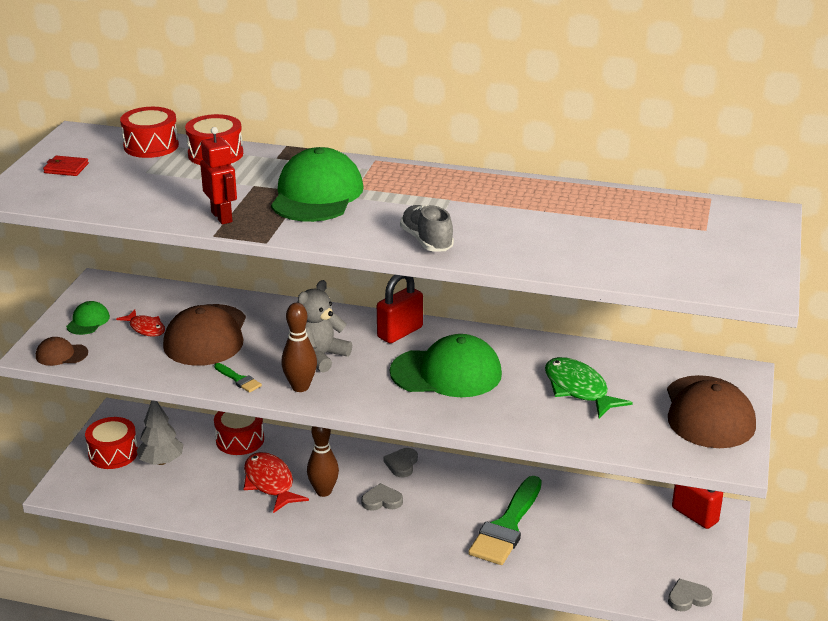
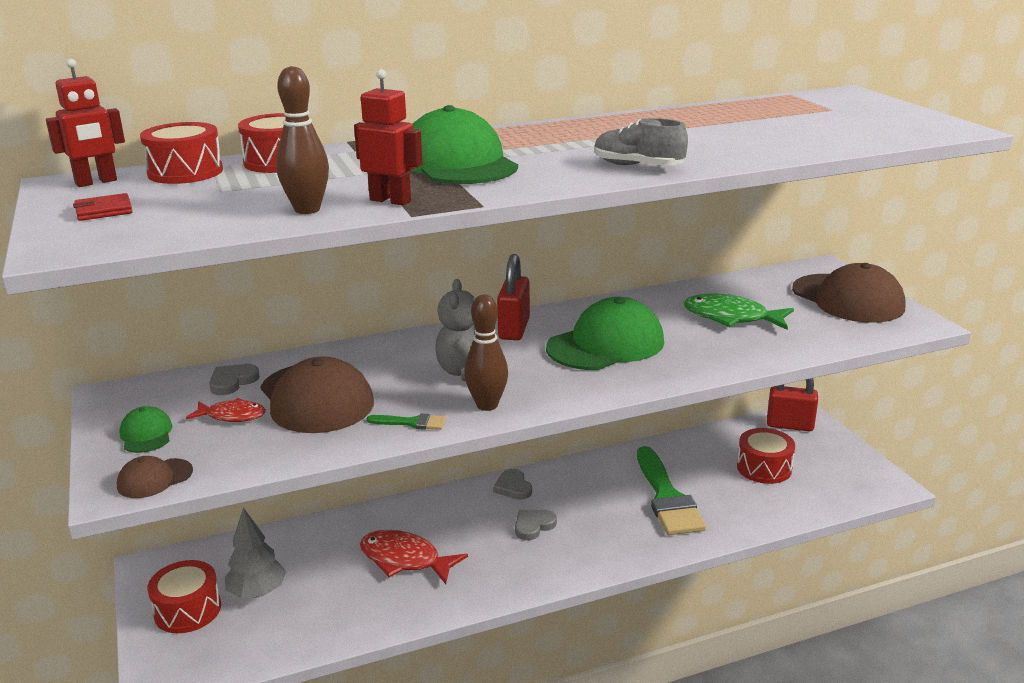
camera: 35 degrees left, 5 degrees down
red drum [214,411,264,455] -> red drum moved to [737,428,795,484]
brown bowling pin [307,426,339,497] -> brown bowling pin moved to [276,66,329,214]
grey heart [668,579,712,611] -> grey heart moved to [209,364,260,395]
none -> red robot [46,59,125,187]

